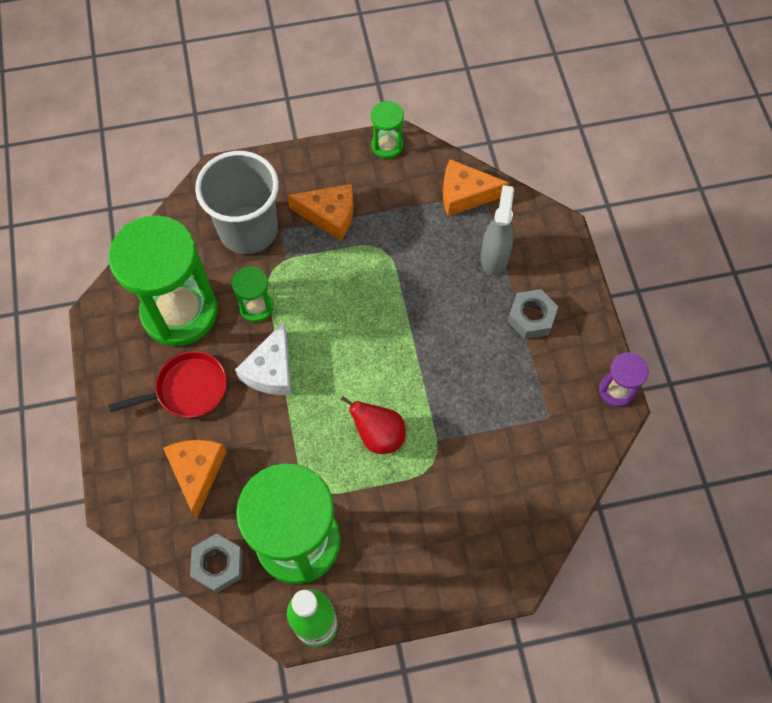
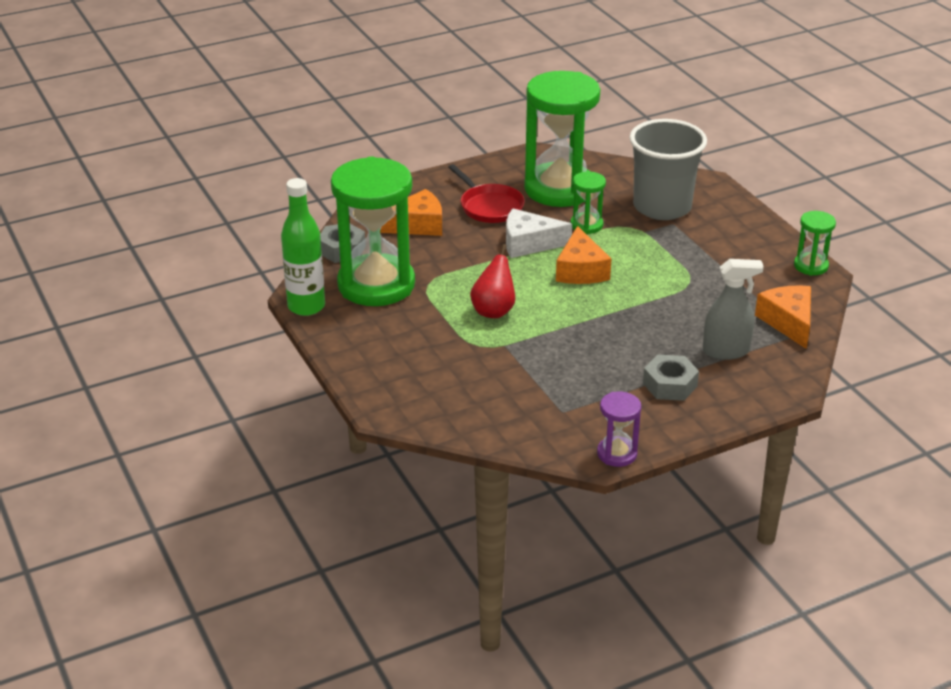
camera: 75 degrees right, 30 degrees down
orange cheese [287,184,354,241] -> orange cheese moved to [556,226,612,284]

